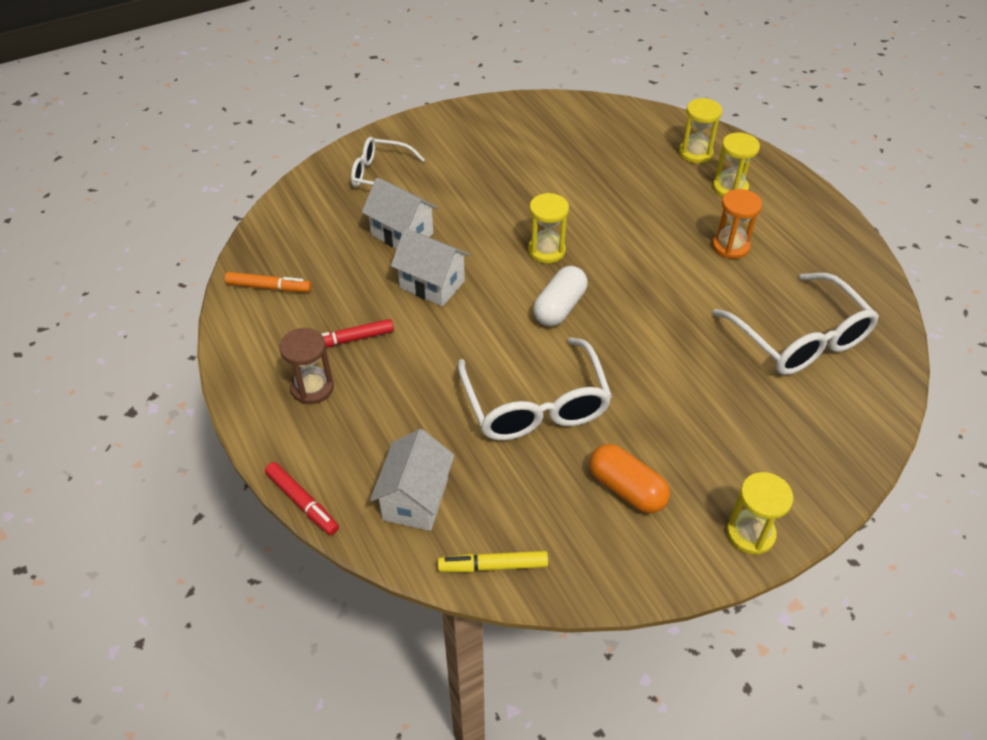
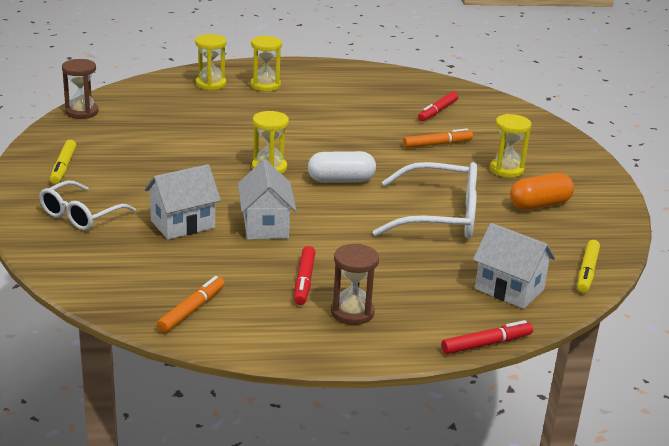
camera: 70 degrees left, 20 degrees down
white house [391,229,470,306] -> white house turned 60 degrees counterclockwise [238,159,296,240]
white capsule [533,266,588,326] -> white capsule turned 60 degrees counterclockwise [308,151,376,182]
orange hourglass [712,189,762,259] -> none
white glasses [713,273,879,375] -> red marker [418,92,458,121]
yellow hourglass [726,472,793,555] -> yellow hourglass moved to [490,114,531,178]
none -> yellow marker [50,140,76,184]
none -> brown hourglass [62,59,99,119]
none -> orange marker [403,128,473,148]

